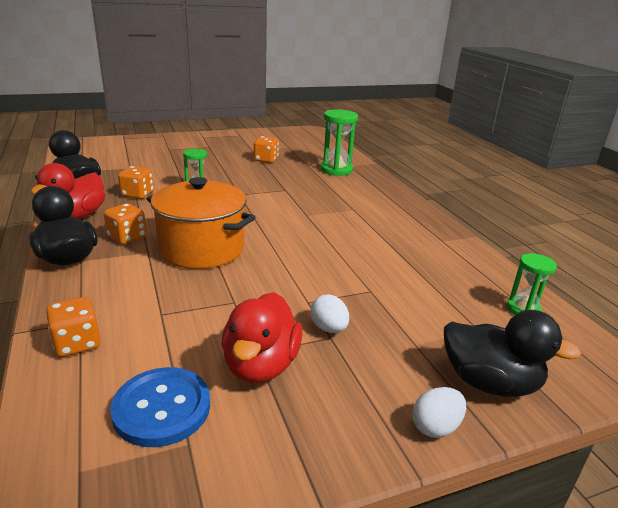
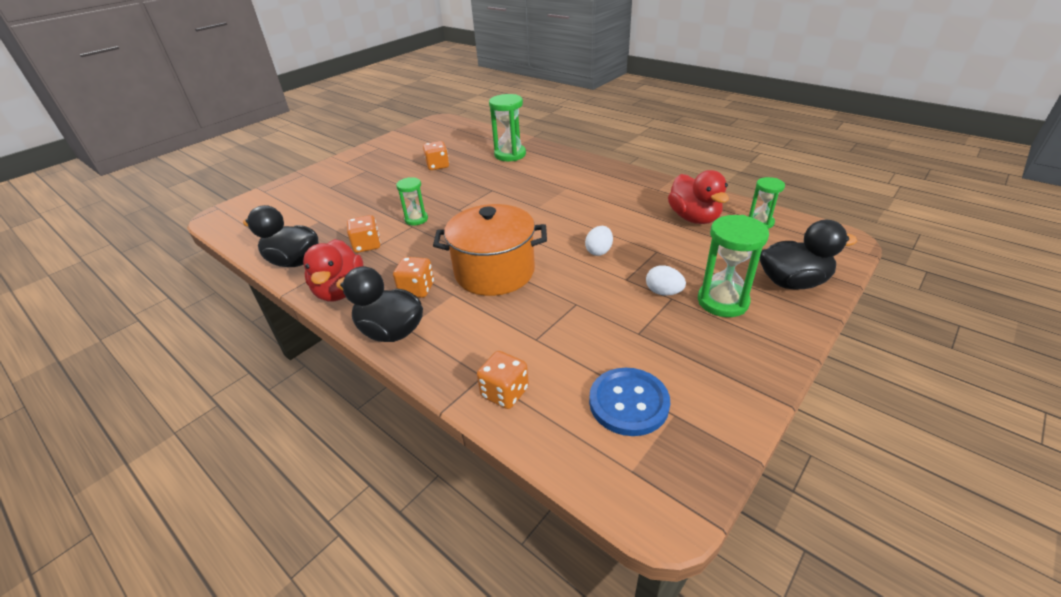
camera: 25 degrees left, 10 degrees up
red duck [221,292,303,383] -> red duck moved to [668,170,729,224]
white egg [413,387,466,438] -> white egg moved to [585,226,613,256]
none -> green hourglass [698,215,769,317]

